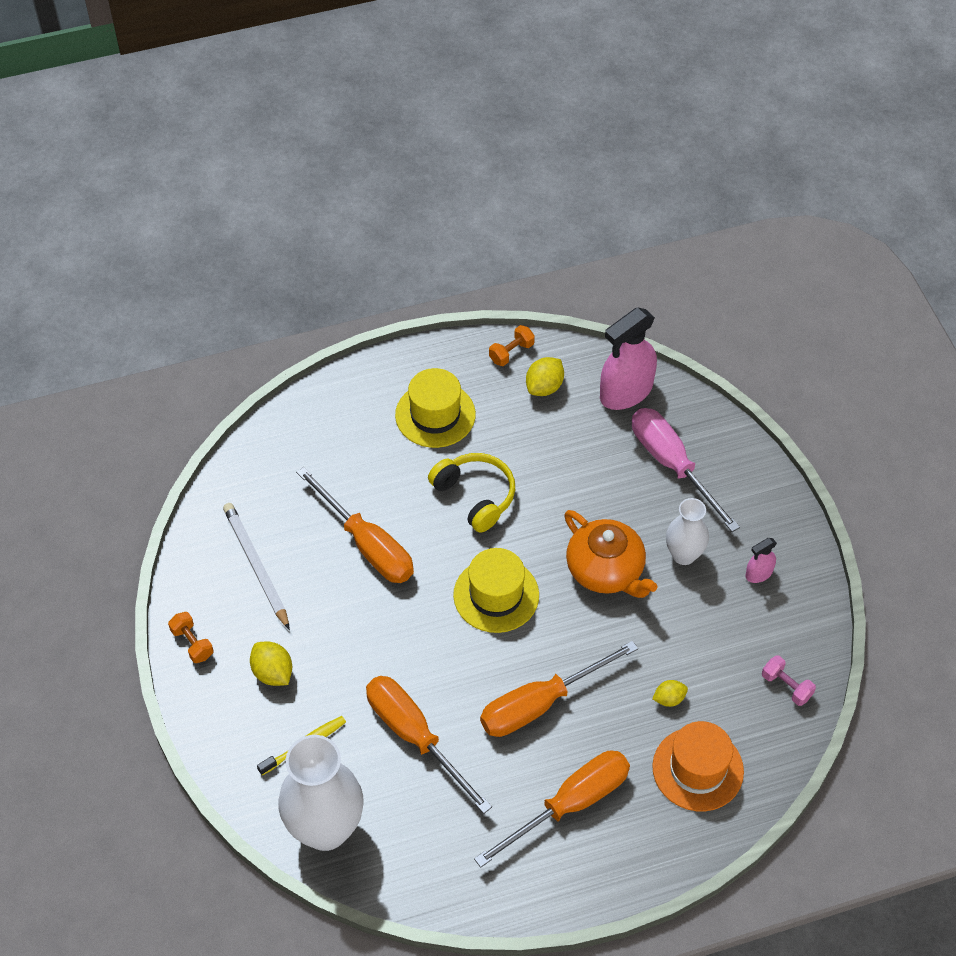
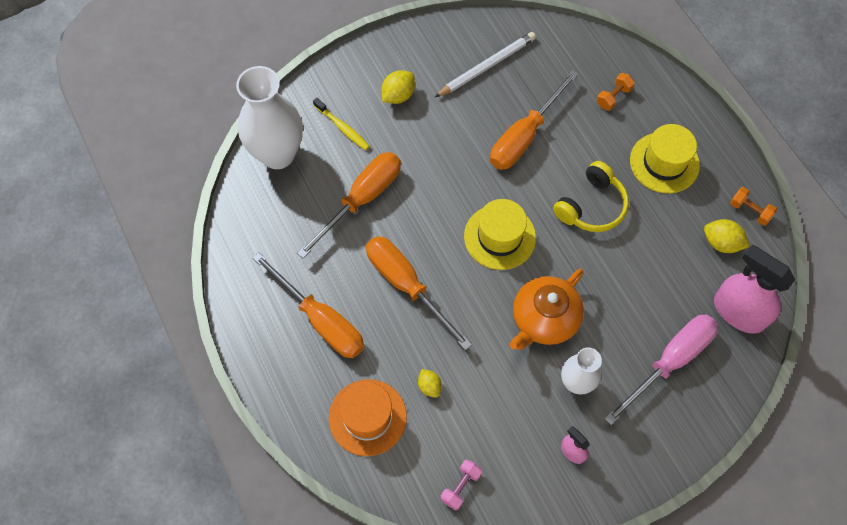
camera: 80 degrees right, 10 degrees up
orange dumbbell [168,612,214,663] -> orange dumbbell moved to [597,73,635,111]

